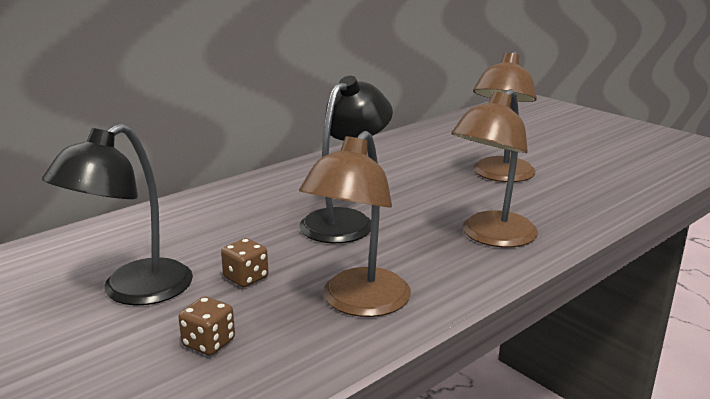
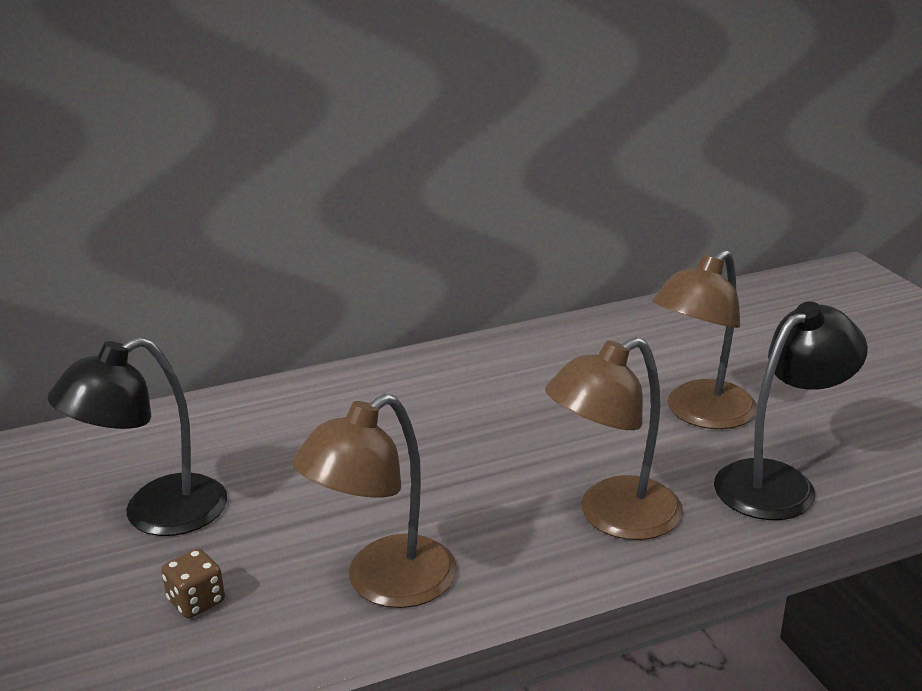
camera: 20 degrees right, 5 degrees up
brown dice [221,238,268,287] -> none
black lamp [300,76,393,243] -> black lamp moved to [714,302,868,520]

